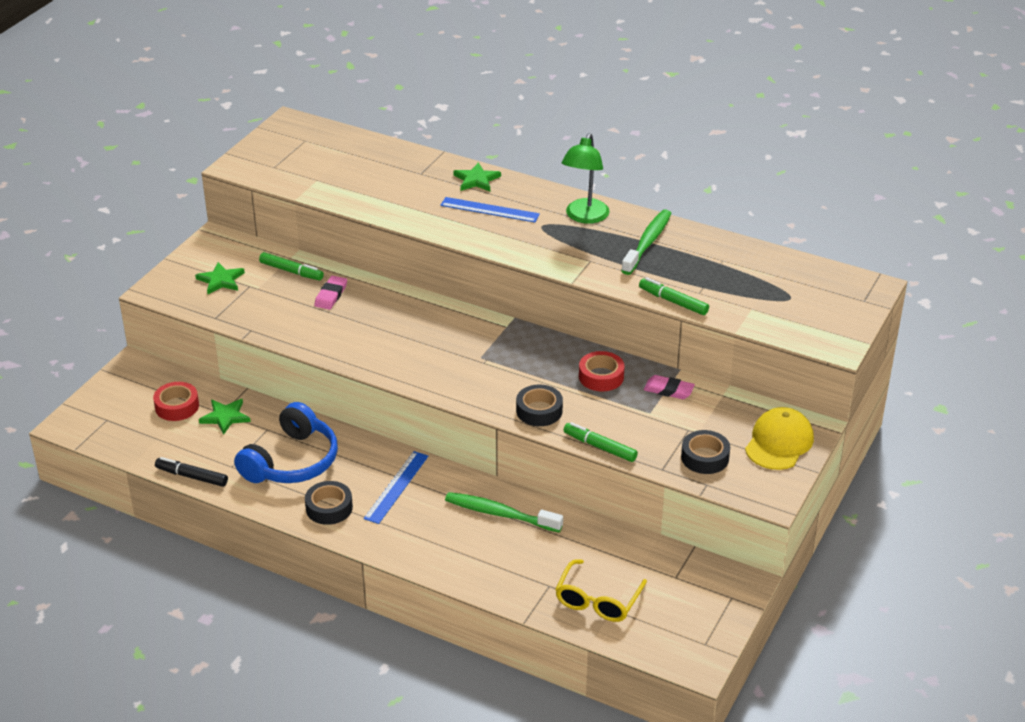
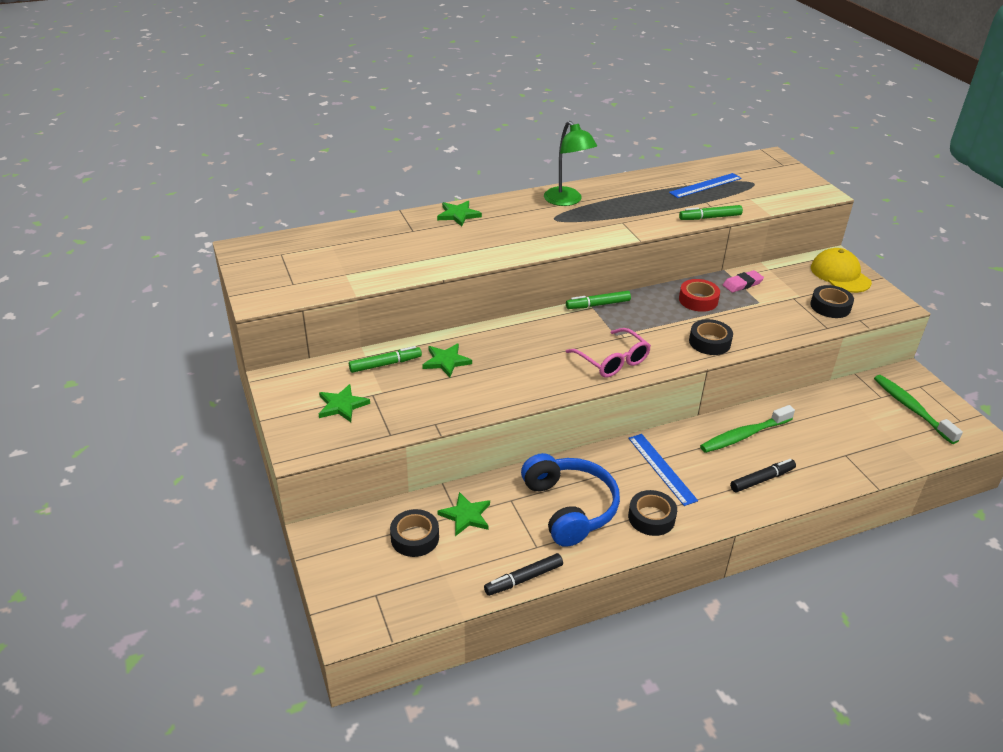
camera: 50 degrees left, 0 degrees up
red tape [153,382,199,421] -> black tape [390,509,439,557]
pink eraser [314,276,347,310] -> green star [422,343,472,377]
blue ruler [440,197,540,222] -> blue ruler moved to [669,173,742,198]
yellow glasses [555,559,647,622] -> none
green marker [564,422,638,462] -> green marker moved to [566,291,631,309]
green toothbrush [621,209,672,275] -> green toothbrush moved to [874,375,963,444]
none -> pink glasses [566,328,651,377]
none -> black marker [730,459,796,493]

